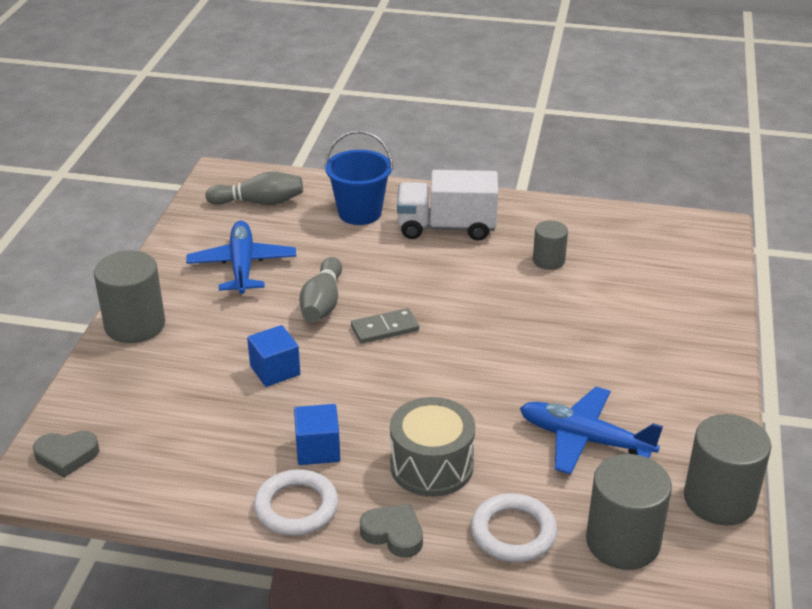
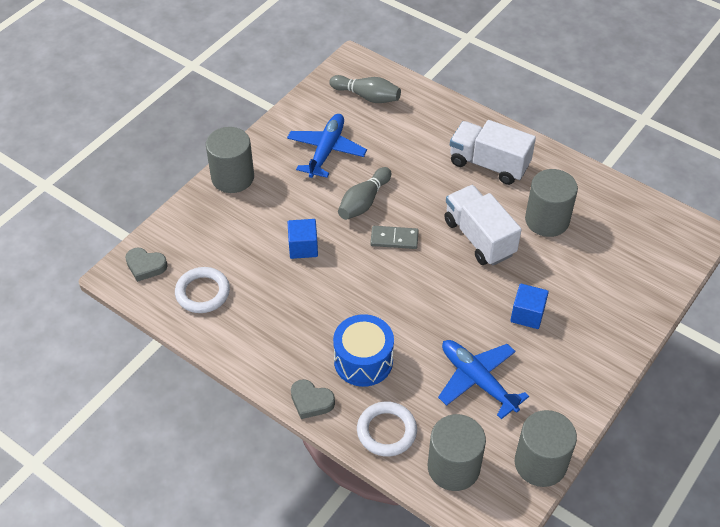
camera: 25 degrees right, 15 degrees up
white ring [254,469,338,536] -> white ring moved to [175,267,230,313]
blue cube [294,404,340,465] -> blue cube moved to [510,284,549,329]
blue bucket [324,131,393,225] -> none
grey heart [360,504,423,558] -> grey heart turned 150 degrees clockwise [291,379,335,419]
grey drum [390,397,475,497] -> blue drum [333,314,394,387]
grey cylinder [533,220,568,270] -> grey cylinder [525,169,578,237], size x1.73
none -> white truck [444,185,522,266]

